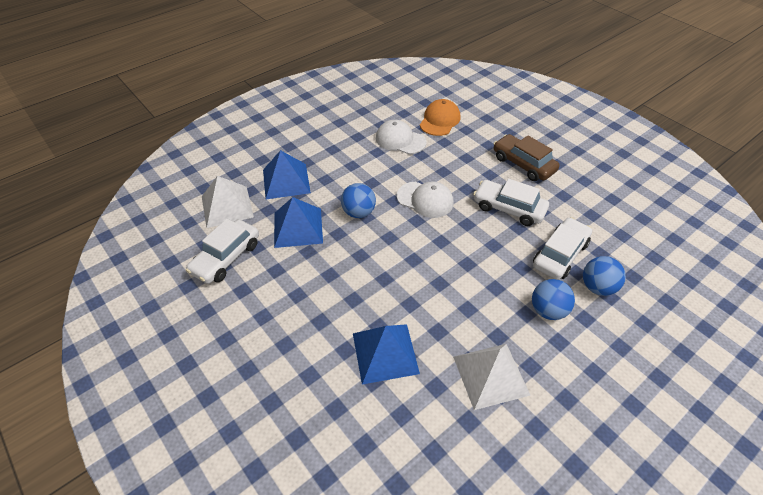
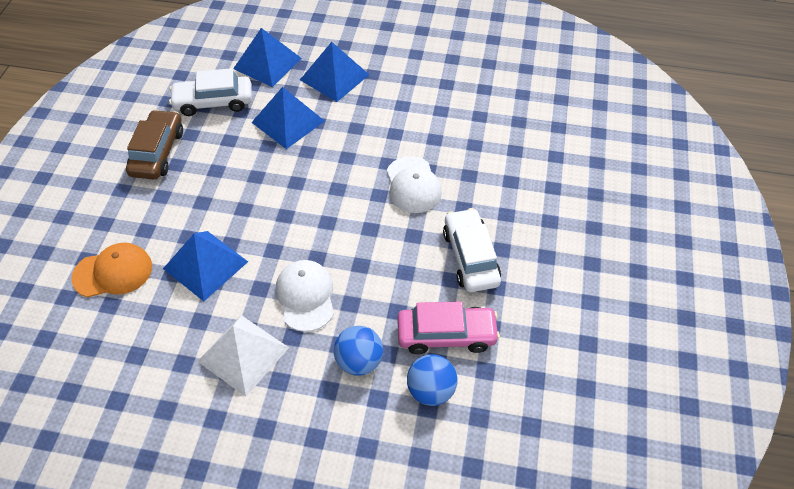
camera: 50 degrees right, 5 degrees up
white pyramid [202,176,254,228] -> blue pyramid [233,28,302,87]
blue ball [341,183,376,218] -> none
white cap [376,120,426,154] -> white cap moved to [276,260,334,332]
orange cap [420,99,461,136] -> orange cap moved to [71,243,152,297]
brown car [493,134,560,181] -> brown car moved to [126,110,183,179]
white car [533,217,592,280] -> pink car [397,302,500,354]

